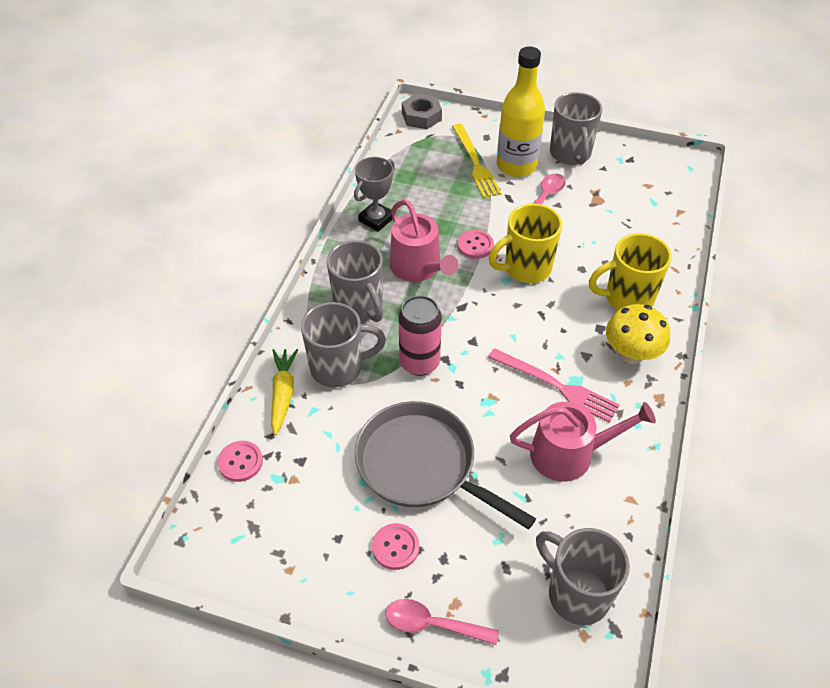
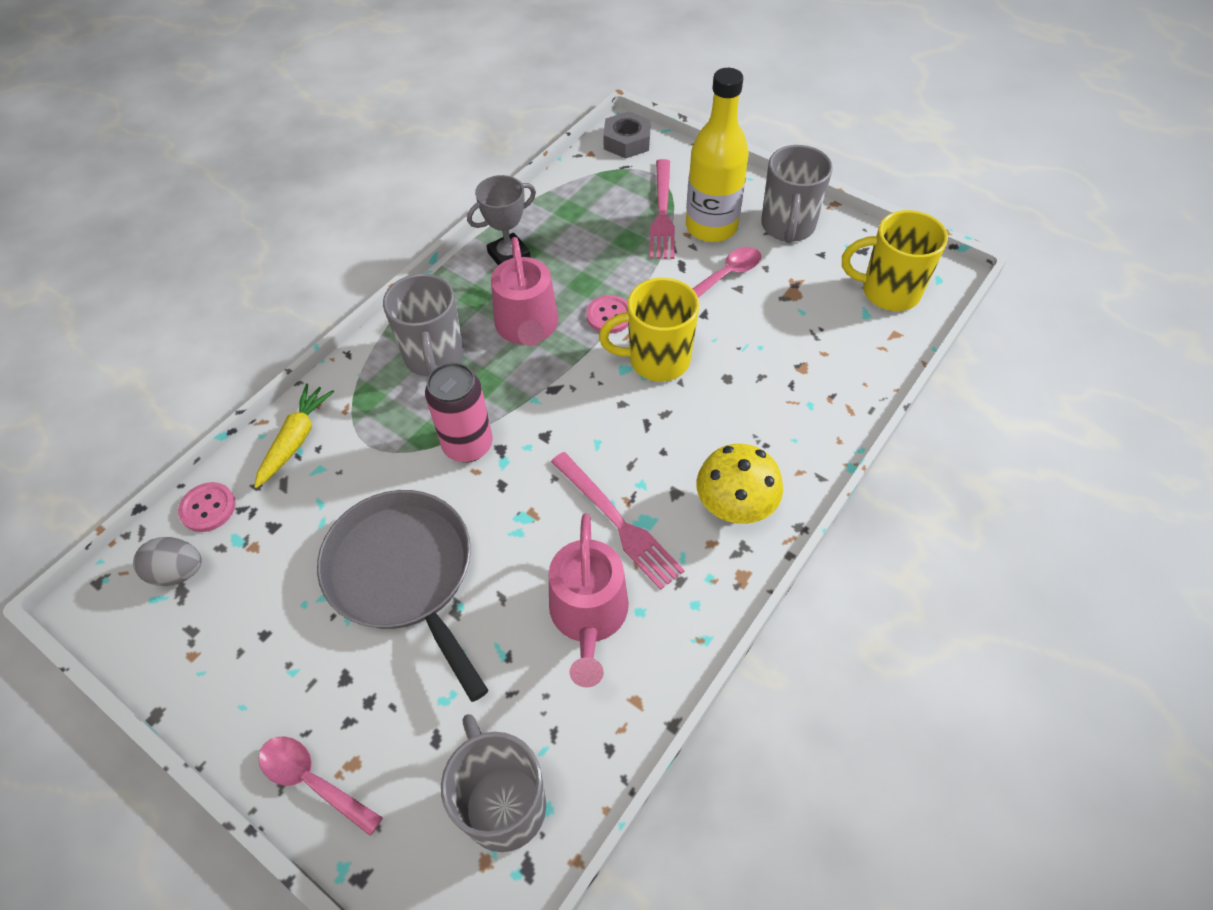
camera: 20 degrees right, 5 degrees up
grey mug [301,302,386,388] -> none
pink button [372,523,419,570] -> none
yellow fork [452,124,502,198] -> pink fork [650,159,675,259]
pink watering can [510,402,656,482] -> pink watering can turned 75 degrees clockwise [549,513,629,687]
yellow mug [589,233,672,310] -> yellow mug moved to [842,210,948,311]
none -> grey egg [133,537,202,586]

